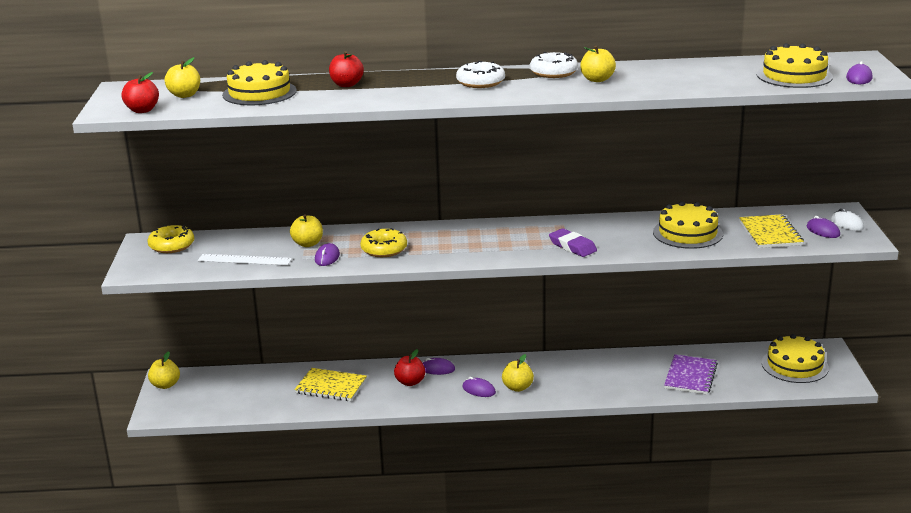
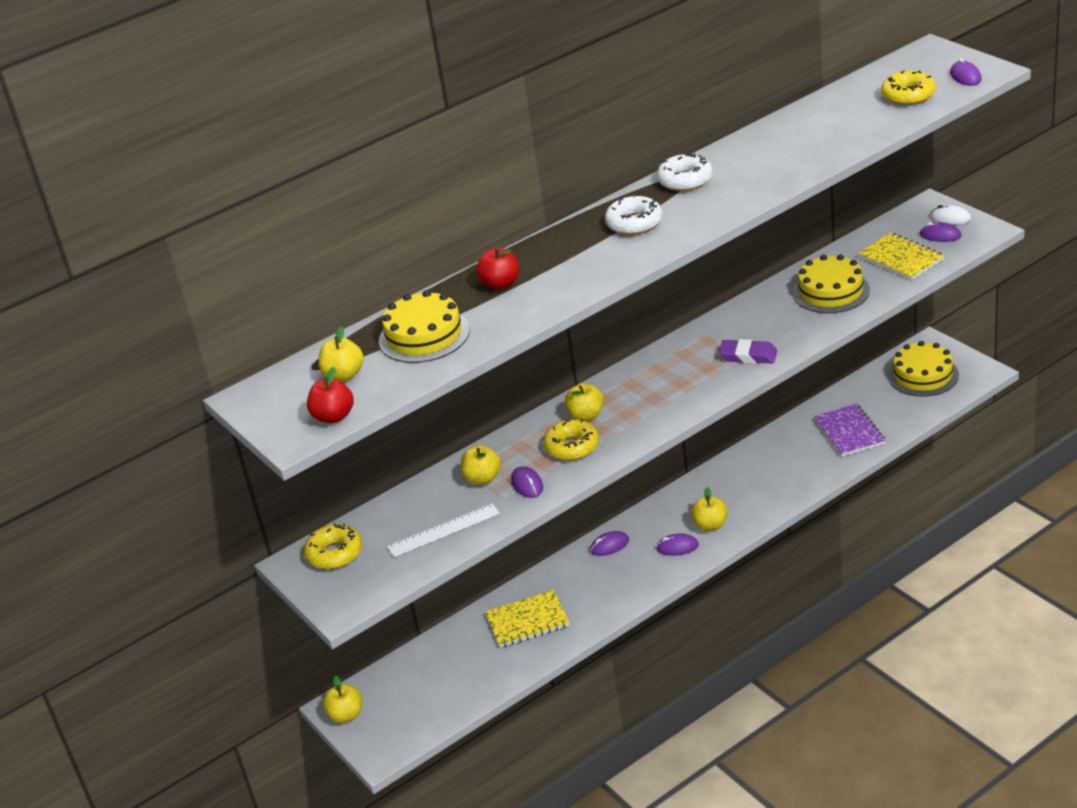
camera: 30 degrees left, 10 degrees up
red apple [394,349,425,386] -> none
yellow apple [580,46,616,82] -> yellow apple moved to [565,383,604,421]
yellow cake [757,43,833,88] -> yellow donut [881,71,936,105]

